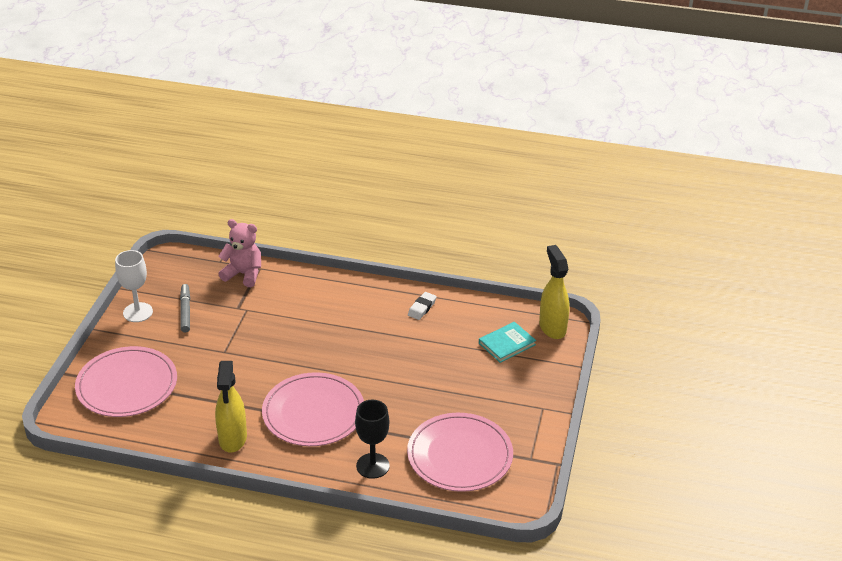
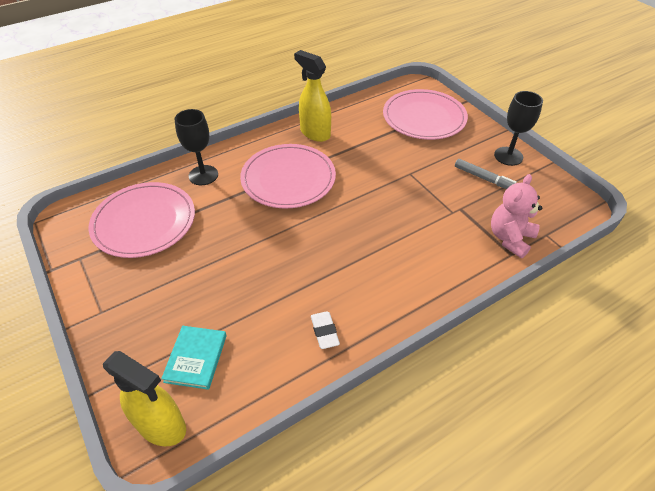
camera: 135 degrees right, 10 degrees up
white goblet [115,250,153,322] -> black goblet [494,91,543,166]
pink teddy bear [218,219,261,287] -> pink teddy bear turned 150 degrees clockwise [491,174,542,258]

